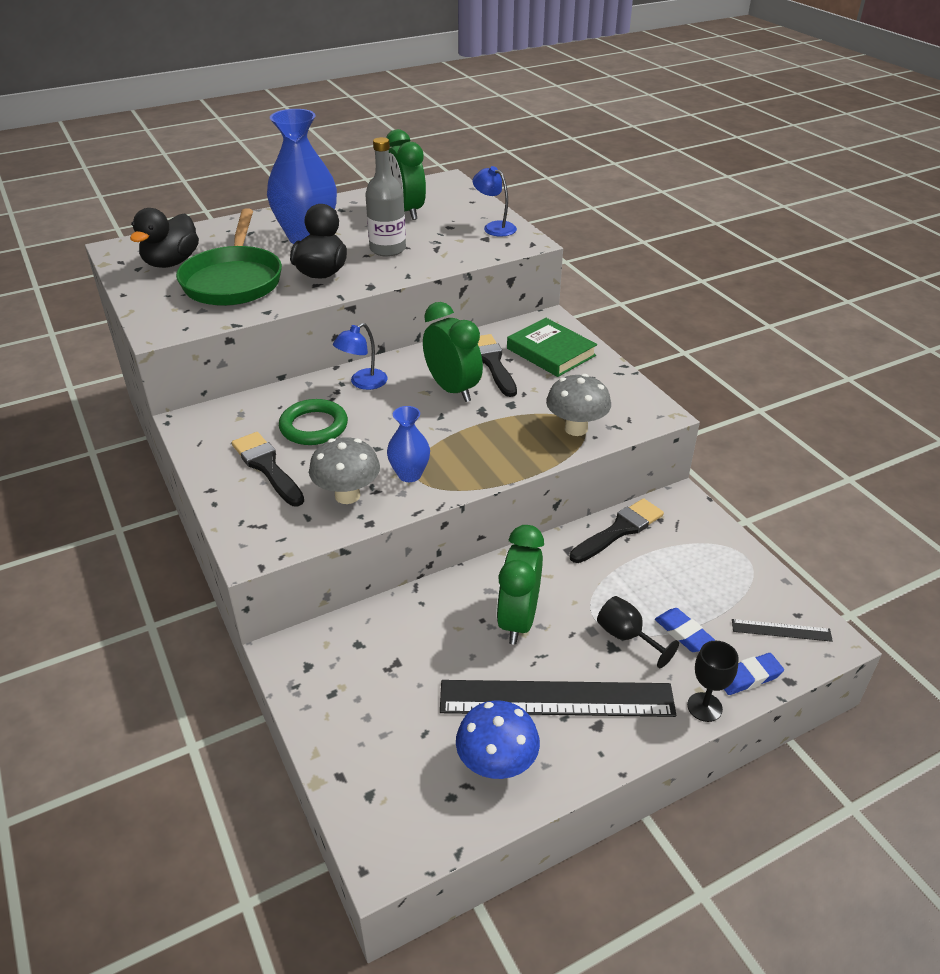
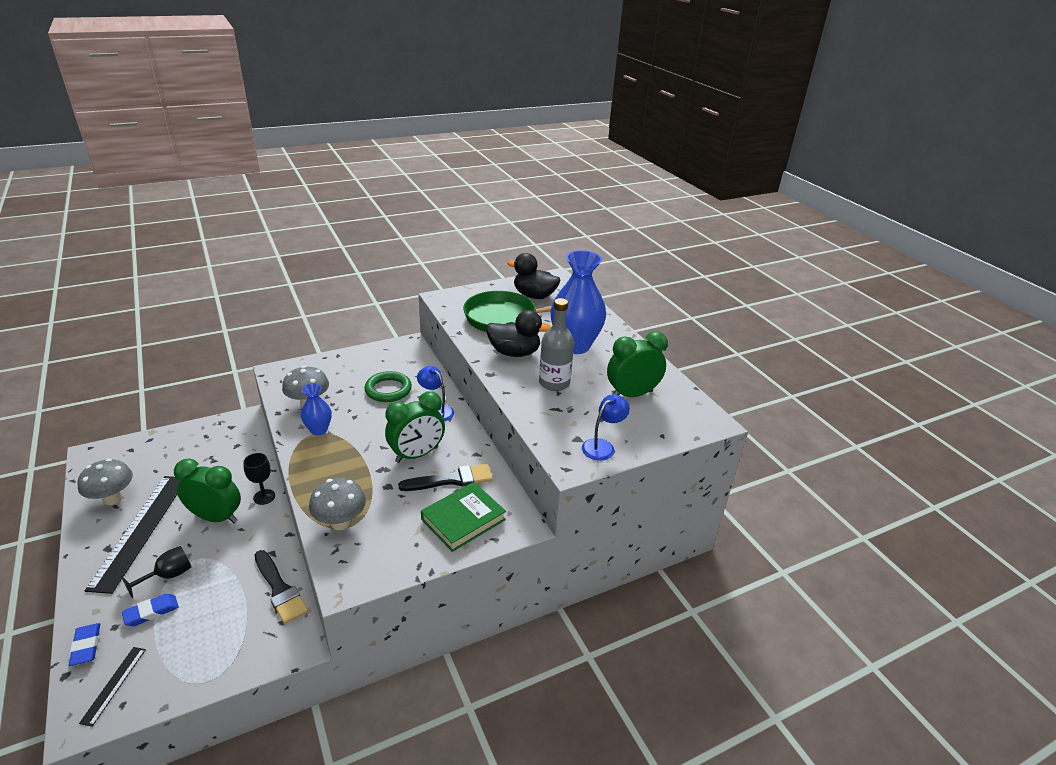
camera: 90 degrees right, 5 degrees down
black brush [232,432,304,507] -> none
blue mushroom [456,700,540,779] -> grey mushroom [77,459,133,505]
black goblet [687,641,739,722] -> black goblet moved to [243,453,275,505]

